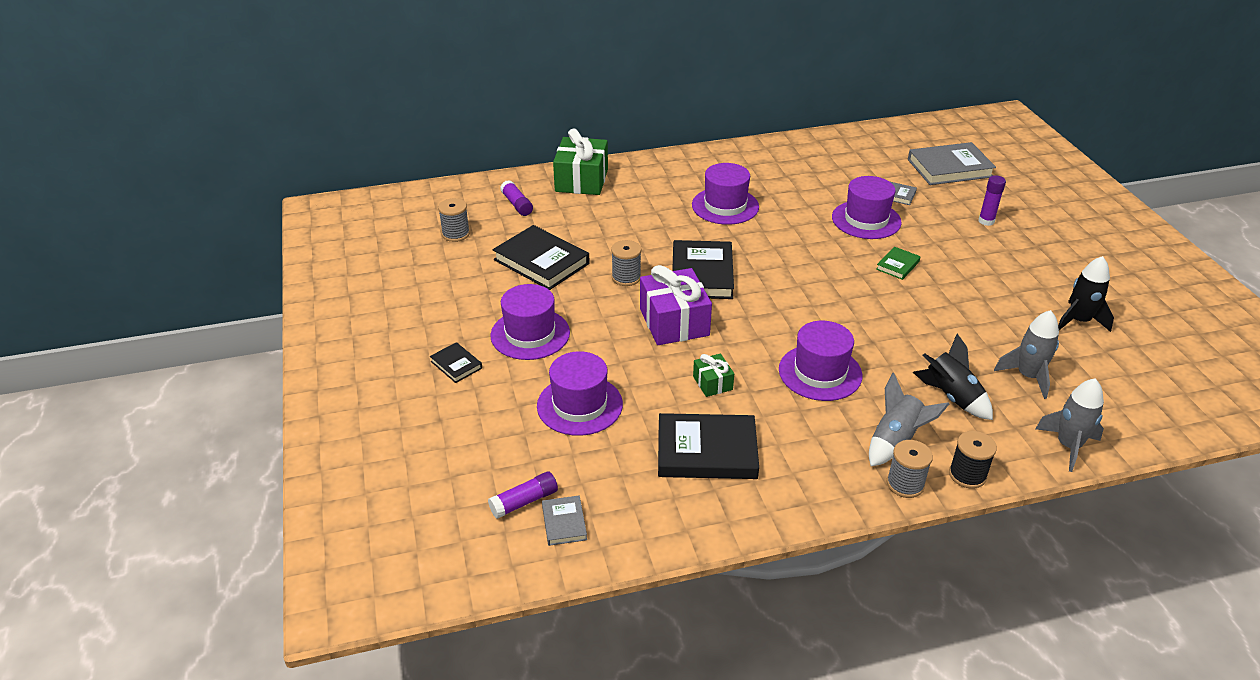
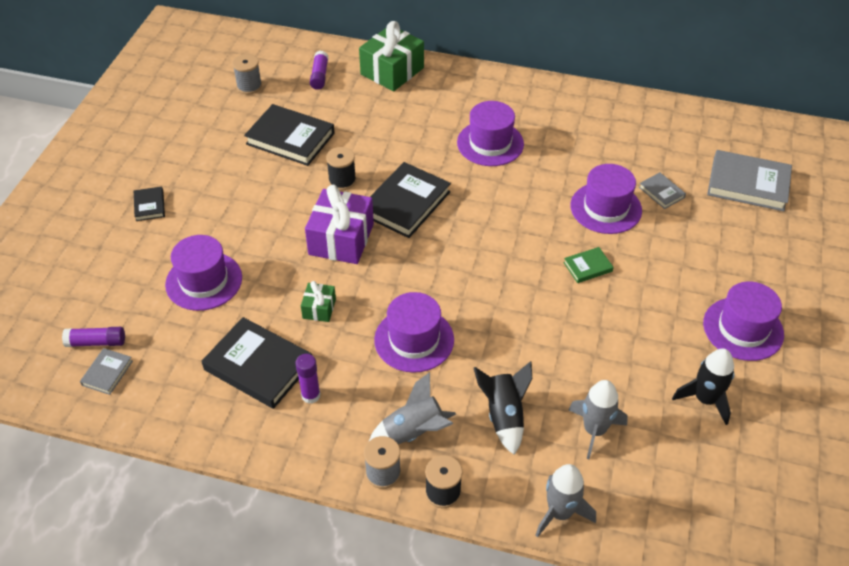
camera: 30 degrees right, 10 degrees up
purple hat [490,284,570,360] -> purple hat moved to [703,282,784,361]
black book [493,225,590,290] -> black book turned 45 degrees counterclockwise [244,104,335,166]
grey spool [611,240,641,286] -> black spool [326,147,356,191]
purple glue stick [978,175,1006,226] -> purple glue stick moved to [295,354,320,404]

